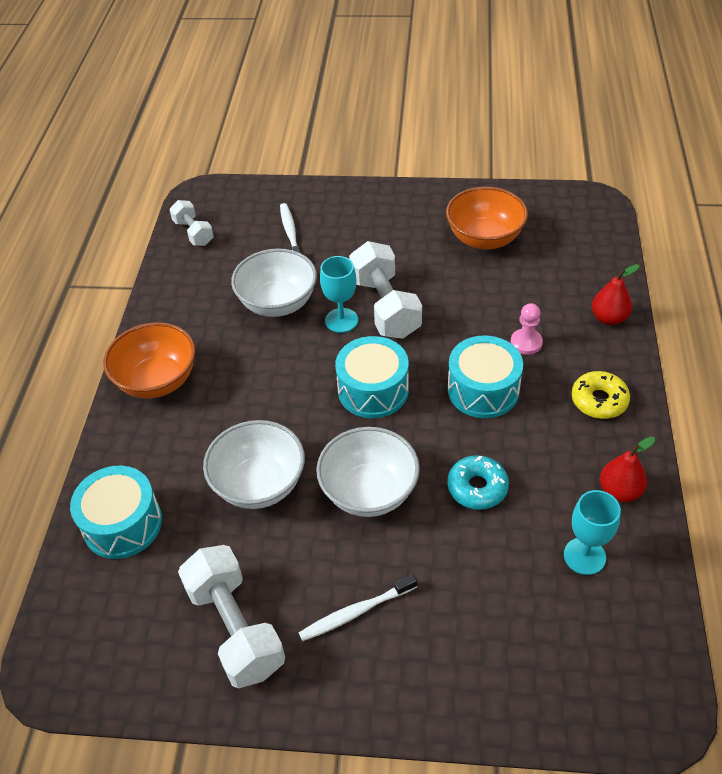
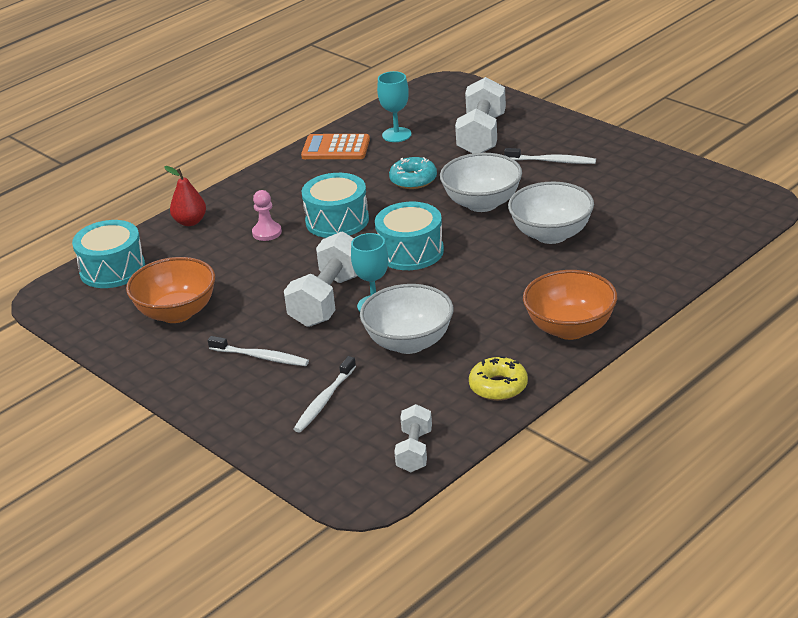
camera: 140 degrees left, 15 degrees down
turquoise drum [70,466,162,559] -> turquoise drum moved to [72,220,145,288]
white dumbbell [178,545,285,688] -> white dumbbell moved to [455,77,506,154]
yellow donut [571,371,630,419] -> yellow donut moved to [469,356,528,401]
red pear [600,437,655,502] -> orange calculator [301,134,370,159]
none -> white toothbrush [208,336,309,366]

